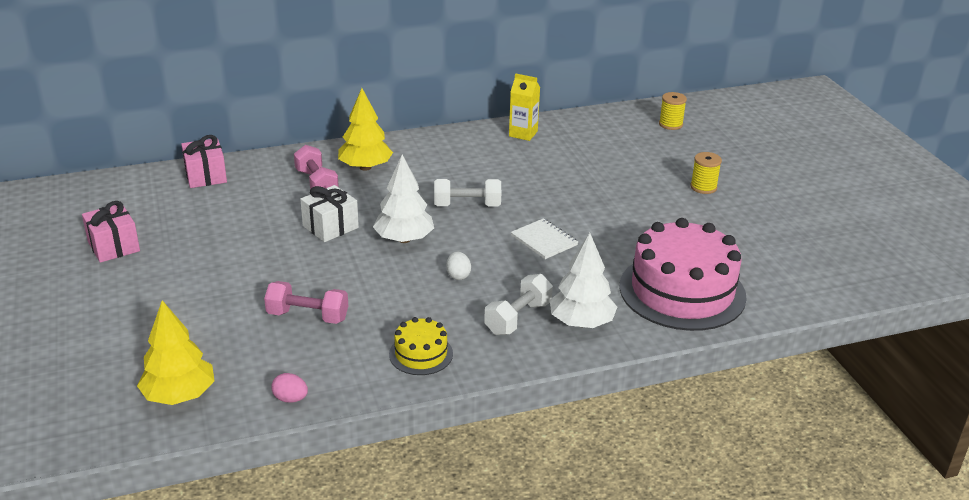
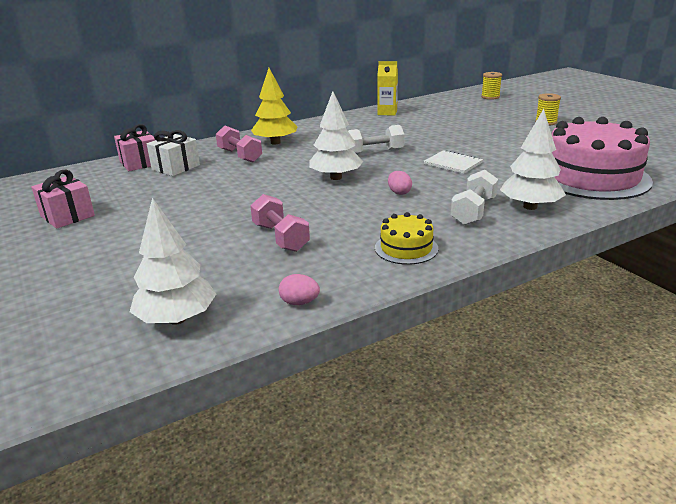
camera: 10 degrees left, 5 degrees down
yellow tree [137,300,215,405] -> white tree [130,198,216,325]
pink dumbbell [264,281,348,324] -> pink dumbbell turned 60 degrees clockwise [250,194,310,252]
white gift [300,185,359,242] -> white gift moved to [147,130,200,176]
white egg [446,252,471,280] -> pink egg [388,171,412,195]

